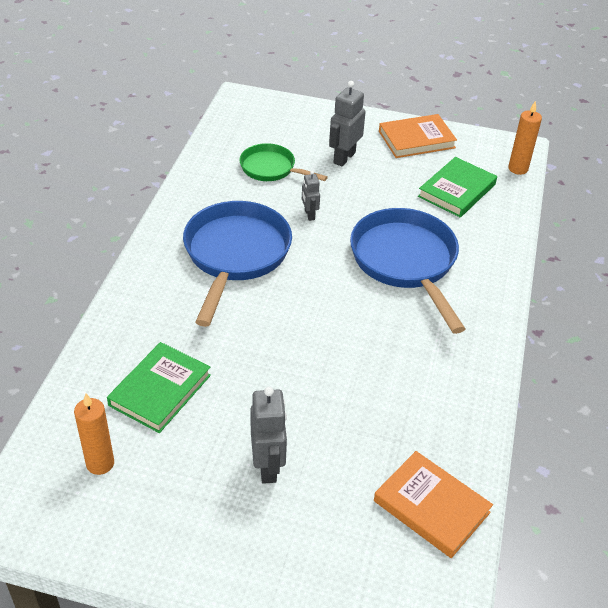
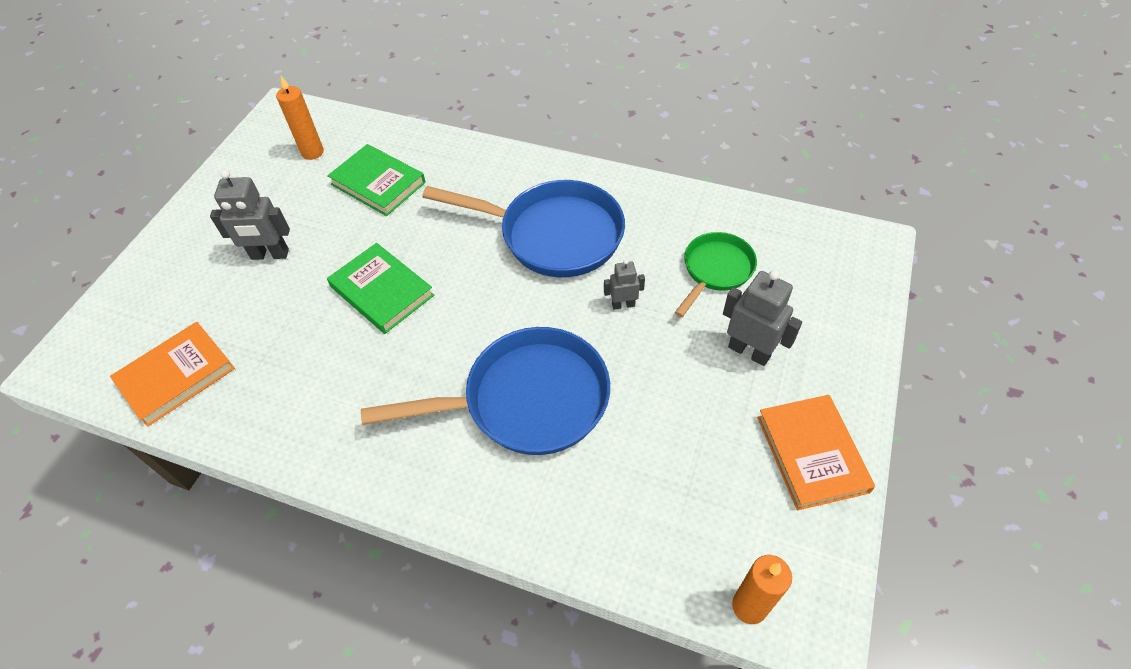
camera: 100 degrees right, 10 degrees up
green book [418,157,497,217] -> green book moved to [327,243,434,334]

